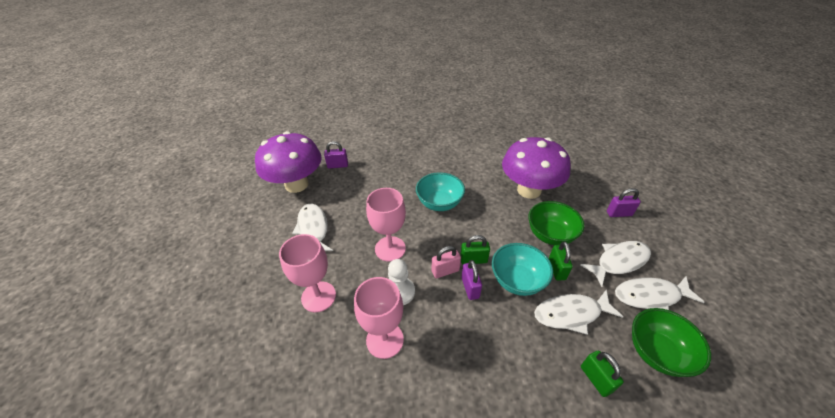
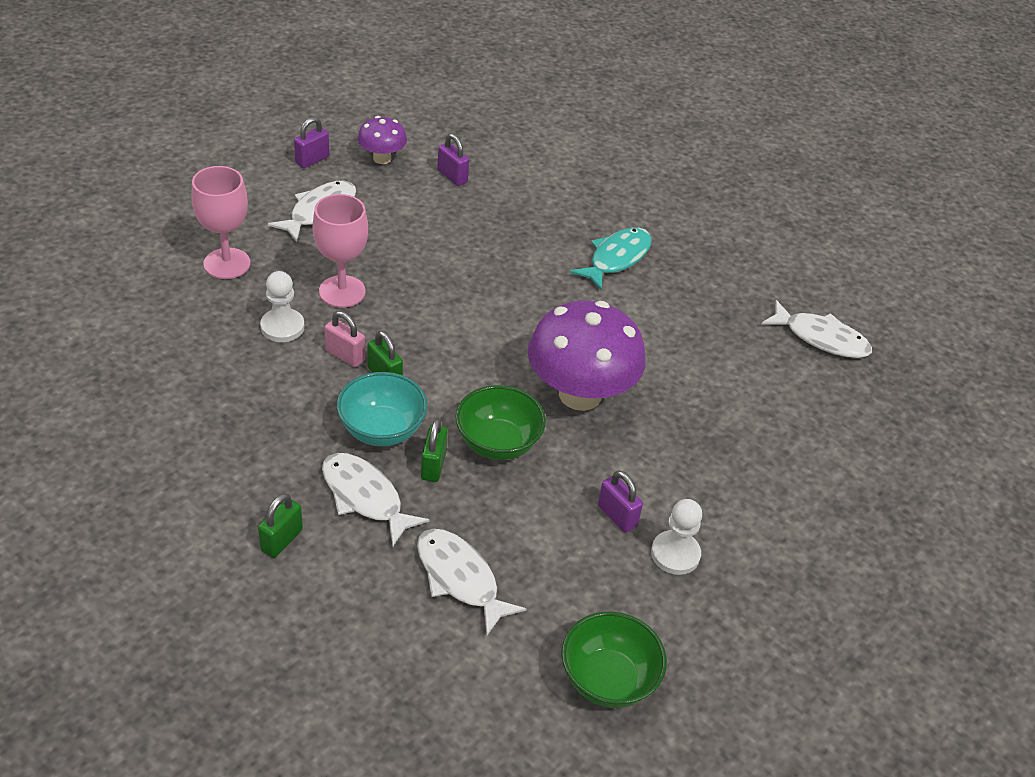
camera: 50 degrees right, 0 degrees up
purple mushroom [255,131,321,193] -> purple mushroom [357,116,407,164], size x0.51
pink goblet [354,277,404,359] -> none
turquoise bowl [416,172,465,211] -> none
purple padlock [462,260,482,300] -> purple padlock moved to [294,117,329,168]
green padlock [549,242,573,281] -> green padlock turned 45 degrees counterclockwise [421,419,448,482]
white fish [580,241,651,287] -> white fish moved to [762,300,872,358]
green bowl [632,308,711,377] -> green bowl moved to [561,612,667,708]
none -> turquoise fish [570,228,652,290]
none -> white pawn [651,499,702,575]

